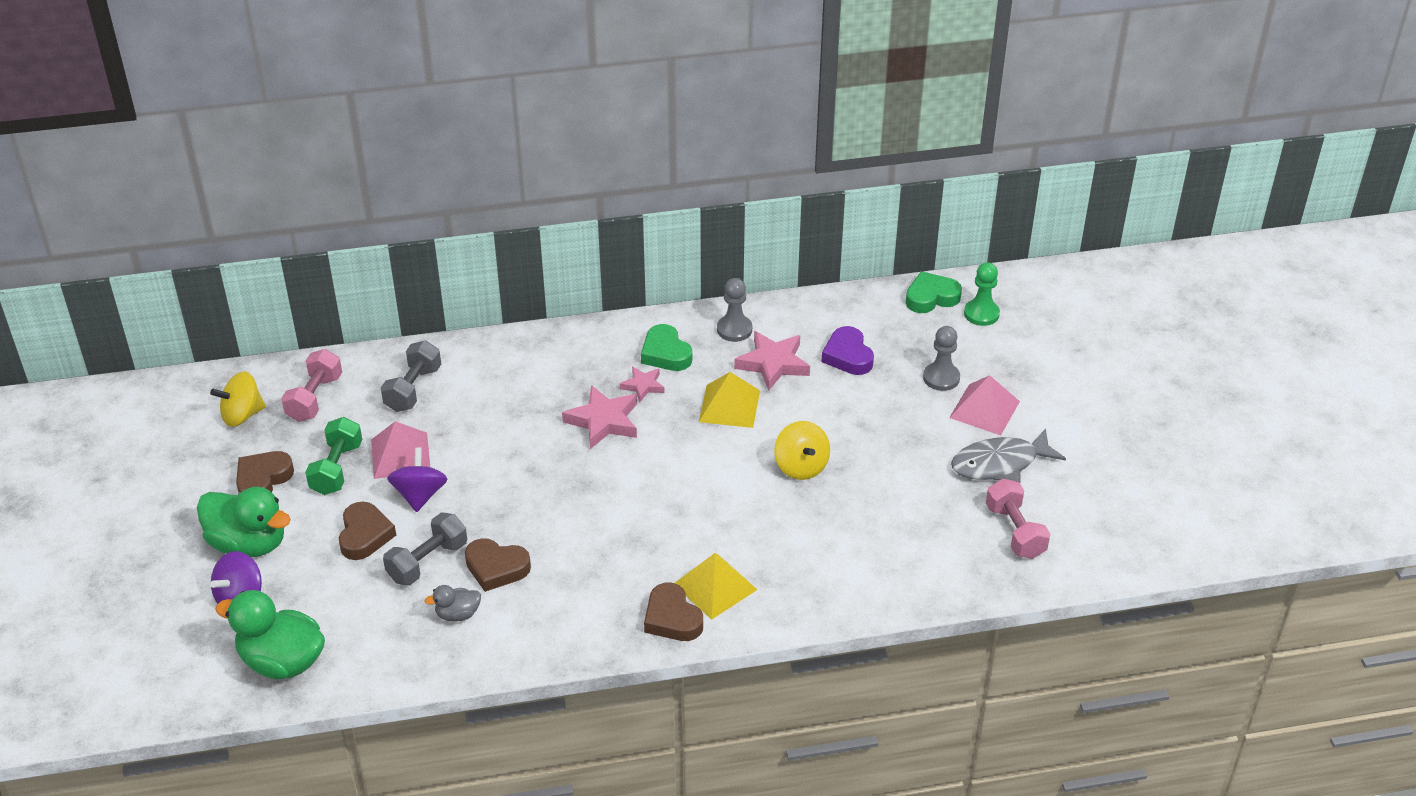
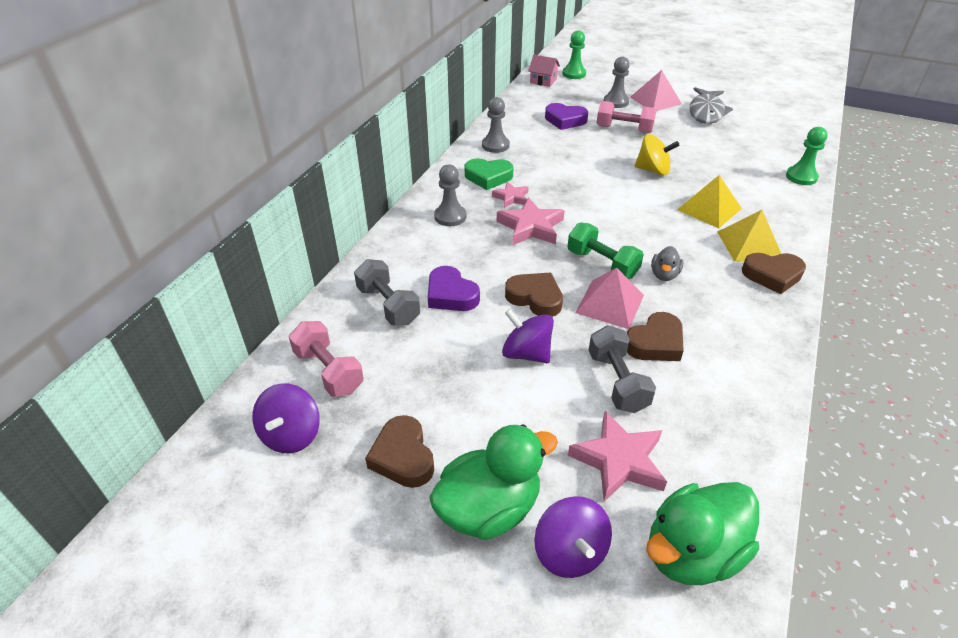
camera: 55 degrees left, 0 degrees up
yellow spinning top [210,371,266,427] -> purple spinning top [252,383,320,454]
green dumbbell [305,417,362,495] -> green dumbbell moved to [568,222,644,279]
brown heart [339,502,396,560] -> brown heart moved to [505,273,563,317]
pink pyramid [371,421,430,479] -> pink pyramid moved to [575,268,644,329]
grey duck [425,585,481,622] -> grey duck moved to [651,246,683,281]
yellow pyramid [699,372,760,428] -> yellow pyramid moved to [677,175,742,228]
pink star [734,331,810,391] -> pink star moved to [568,411,667,502]
green heart [906,271,962,313] -> pink house [528,55,560,87]
pink dumbbell [986,479,1050,559] -> pink dumbbell moved to [597,101,656,133]
none -> purple heart [428,266,480,311]
none -> grey pawn [434,164,466,226]
none -> green pawn [786,127,828,185]

